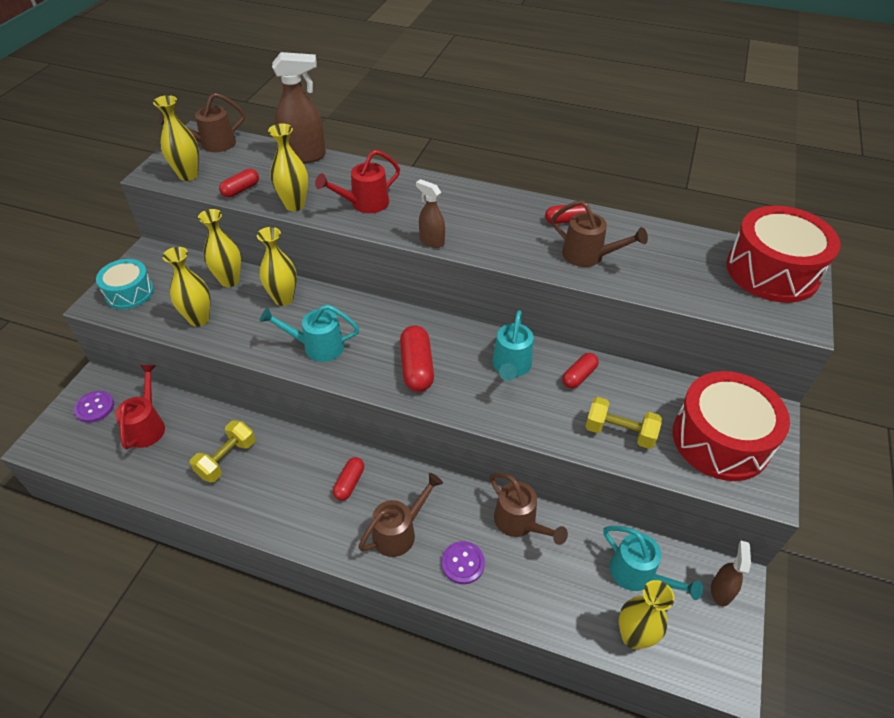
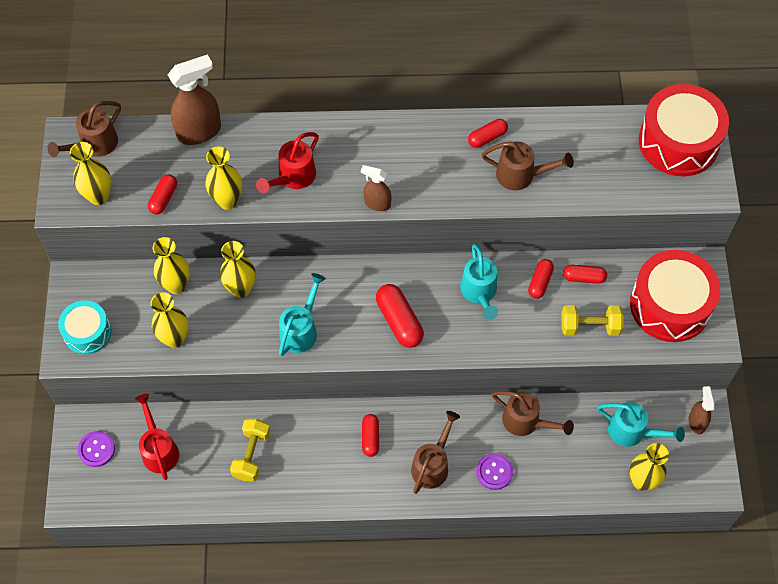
camera: 20 degrees left, 15 degrees up
turquoise watering can [260,305,359,362] -> turquoise watering can turned 135 degrees clockwise [279,273,326,356]
none -> red capsule [563,265,607,284]

